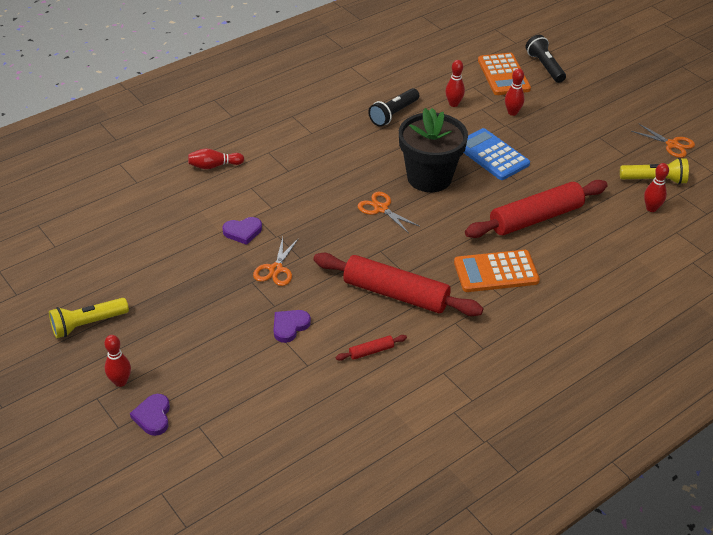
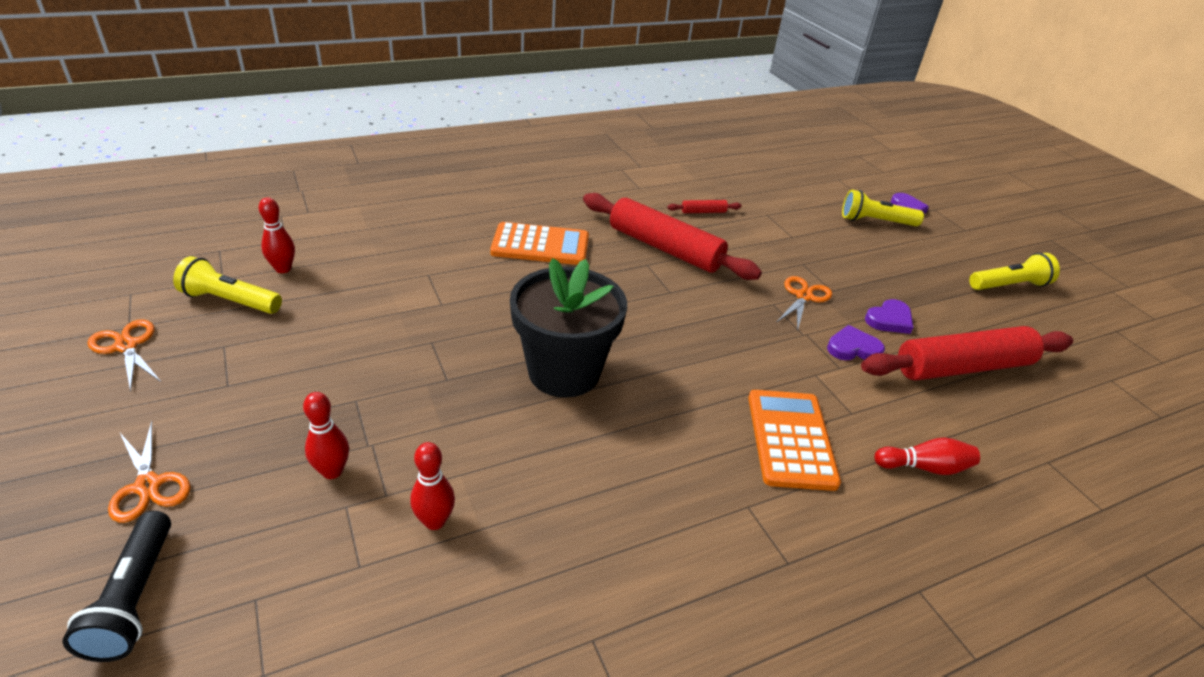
camera: 170 degrees left, 5 degrees down
red bowling pin [104,335,131,387] -> none
purple heart [273,310,311,343] -> purple heart moved to [865,299,914,334]
orange scissors [357,192,420,233] -> orange scissors moved to [108,421,191,523]
black flashlight [368,88,419,127] -> none
blue calculator [464,128,530,180] -> none
red rolling pin [465,180,608,238] -> red rolling pin moved to [861,326,1073,381]
orange calculator [478,53,531,95] -> orange calculator moved to [748,390,841,491]
none -> yellow flashlight [842,190,924,226]

